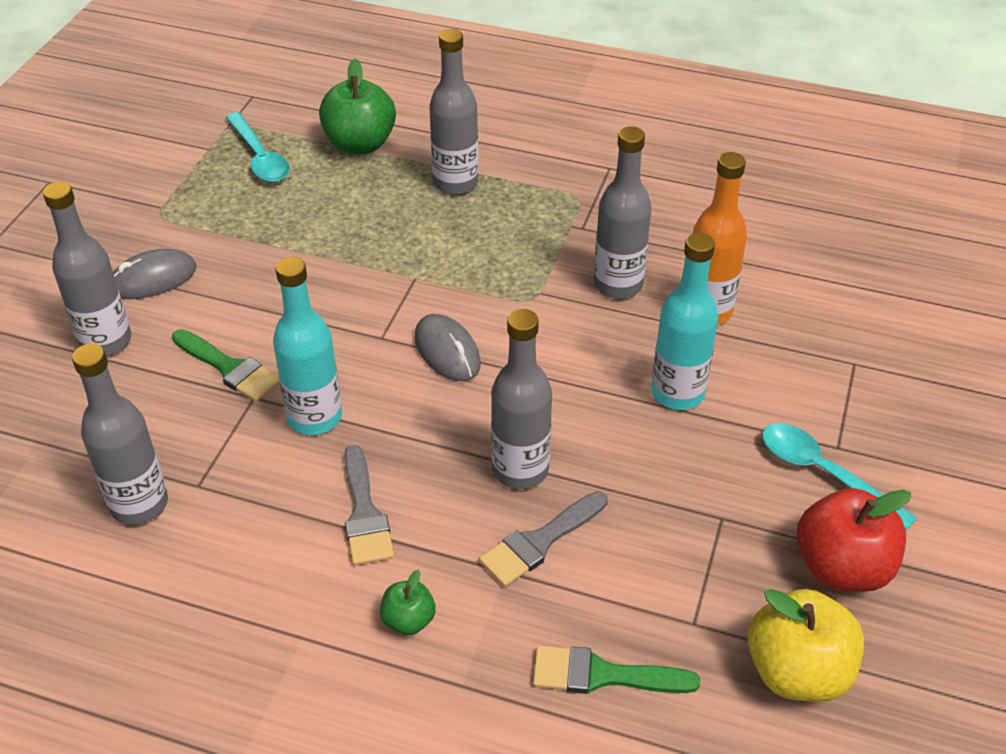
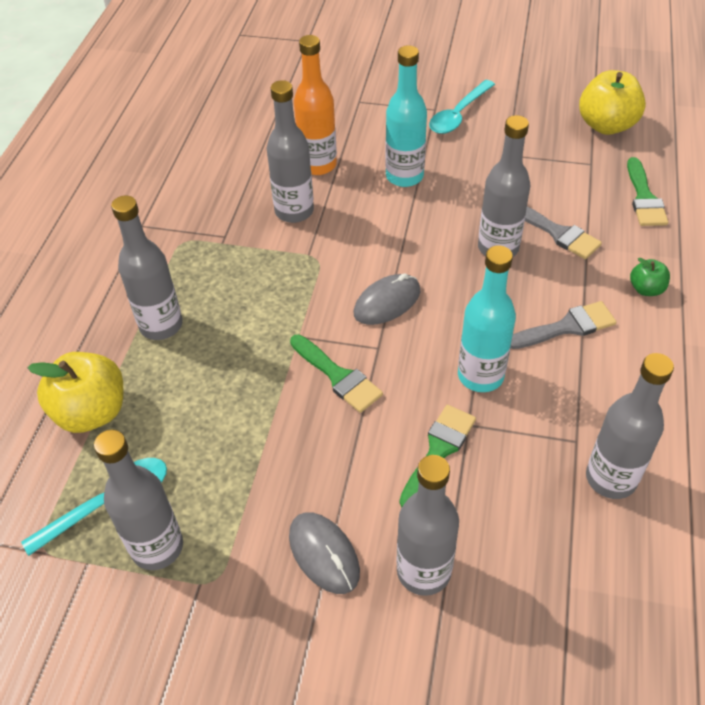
camera: 95 degrees left, 5 degrees up
green apple [319,59,396,154] -> yellow apple [28,352,123,433]
red apple [797,488,911,592] -> none
none -> grey bottle [94,429,183,570]
none -> green brush [290,335,383,413]

